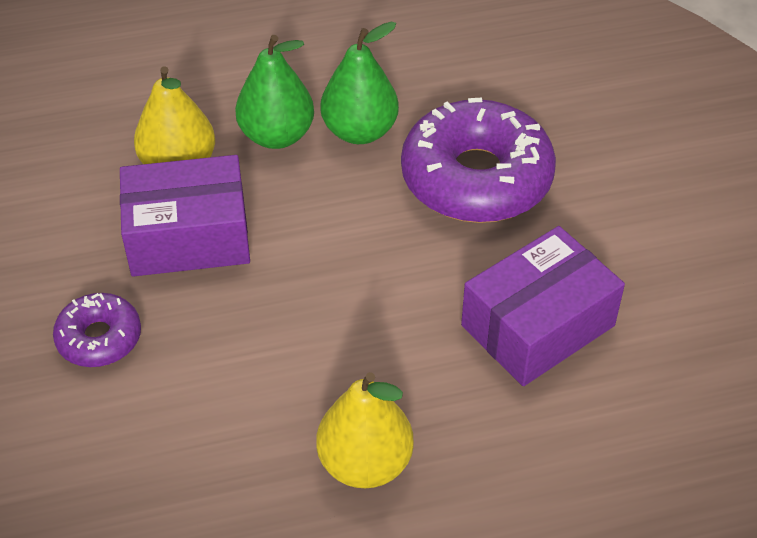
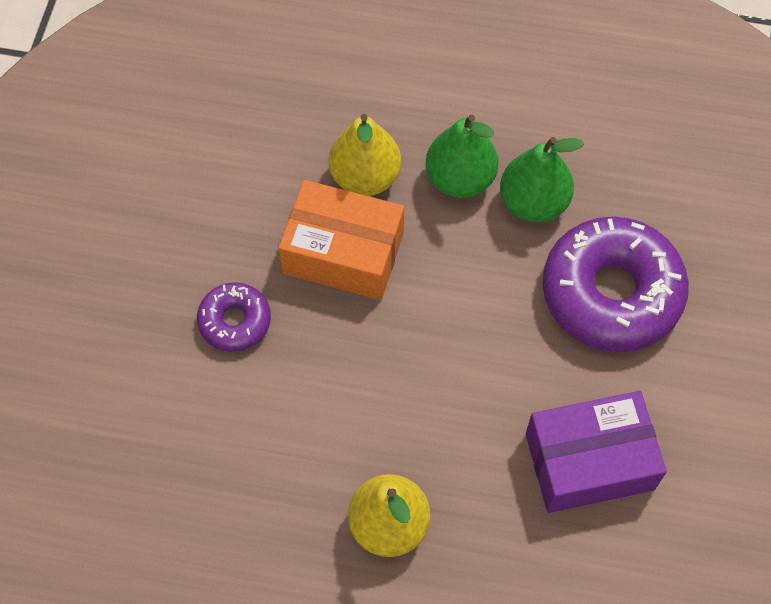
camera: 25 degrees right, 15 degrees up
purple box [120,155,250,277] -> orange box [278,180,404,300]

